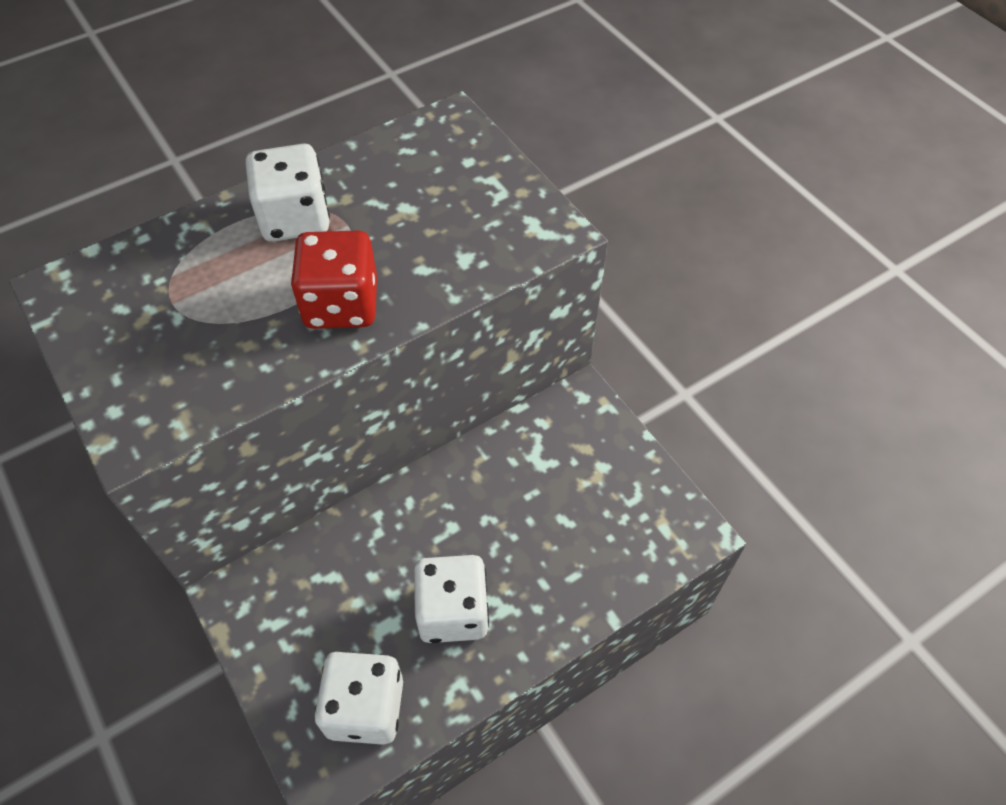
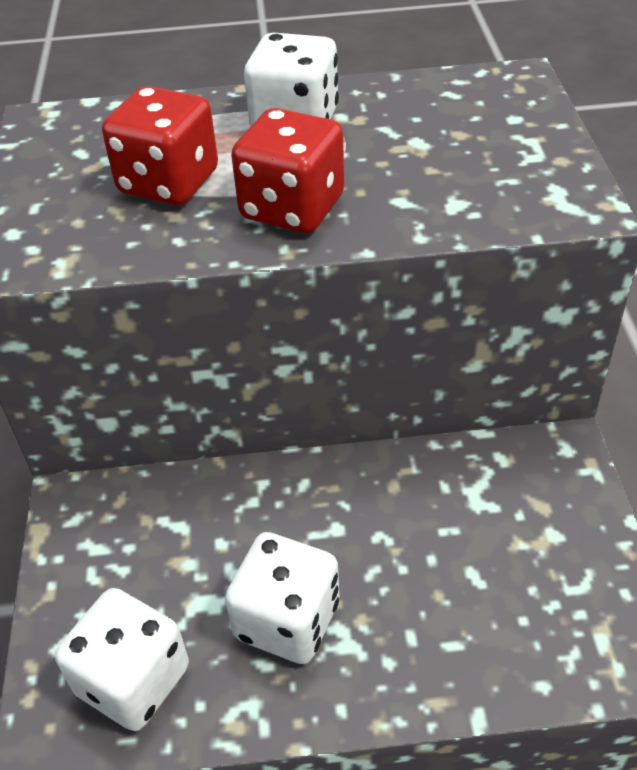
camera: 30 degrees right, 10 degrees down
none -> red dice [102,86,218,205]

